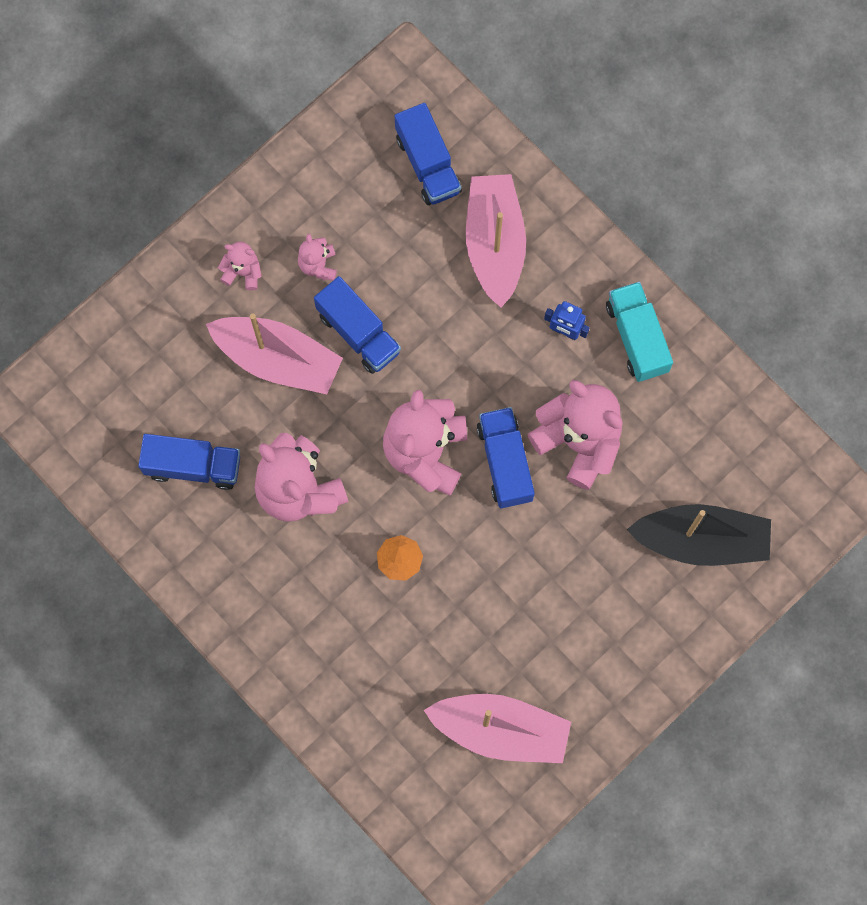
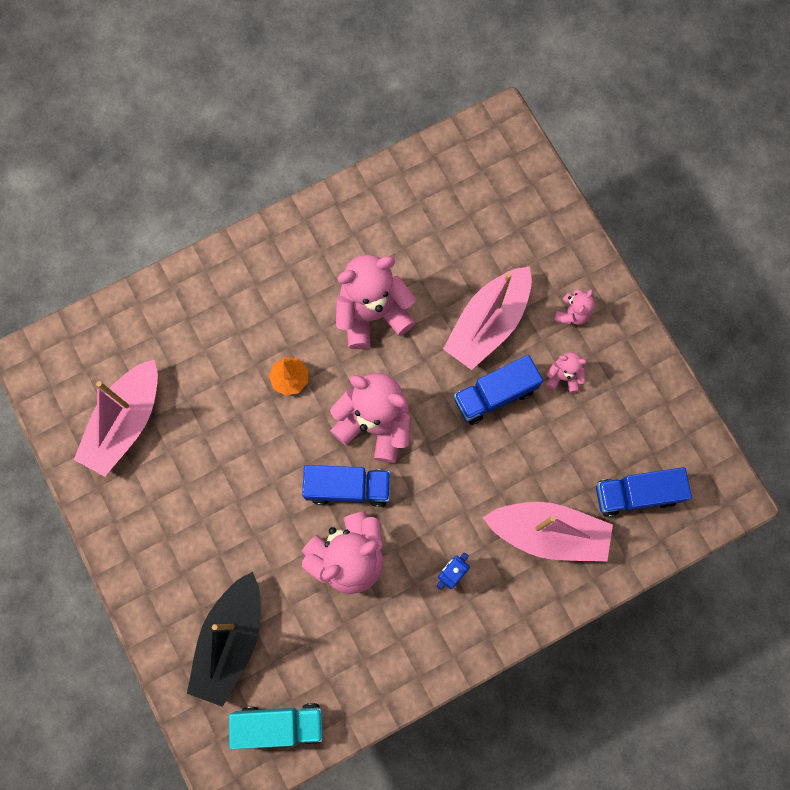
camera: 105 degrees right, 0 degrees up
blue truck [138,434,240,490] -> none
turquoise truck [606,282,673,382] -> turquoise truck moved to [229,703,323,749]

